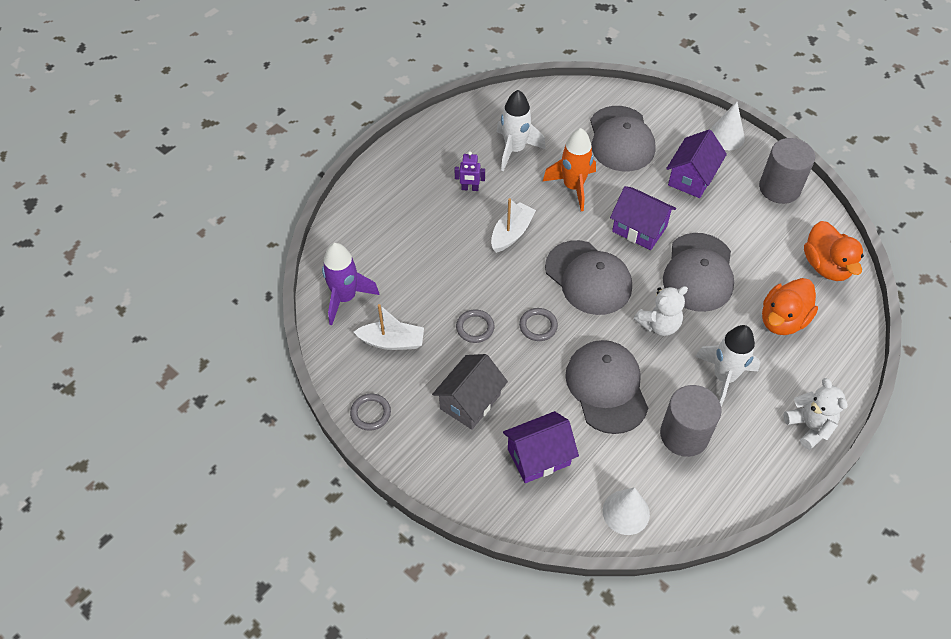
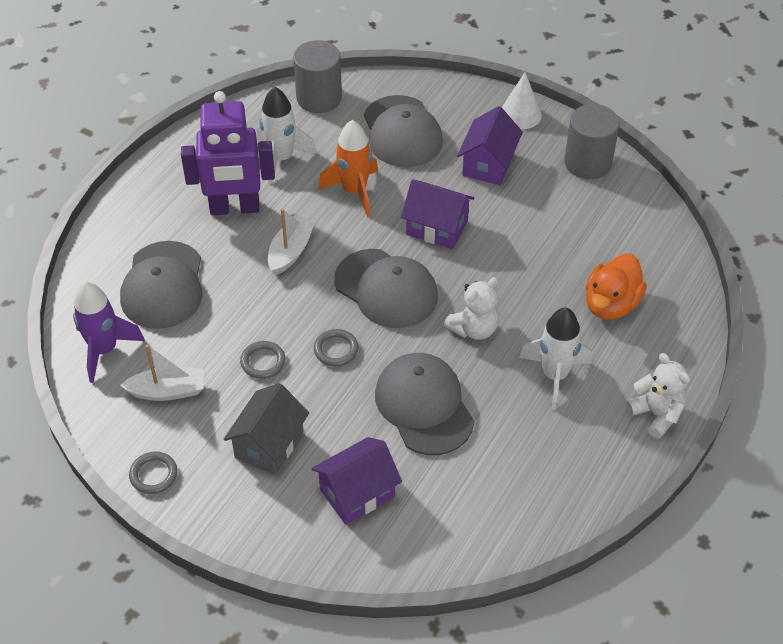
camera: 10 degrees left, 5 degrees down
purple robot [455,151,485,191] -> purple robot [181,91,275,215], size x2.45
white cone [603,487,650,535] -> none
grey cylinder [660,385,722,457] -> grey cylinder moved to [293,40,342,113]
grey cap [663,233,734,312] -> grey cap moved to [120,241,202,329]
orange duck [804,221,864,281] -> none

